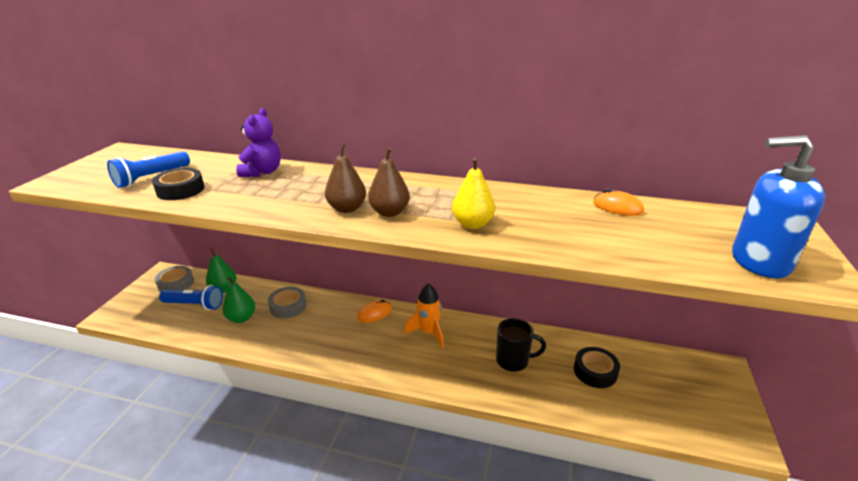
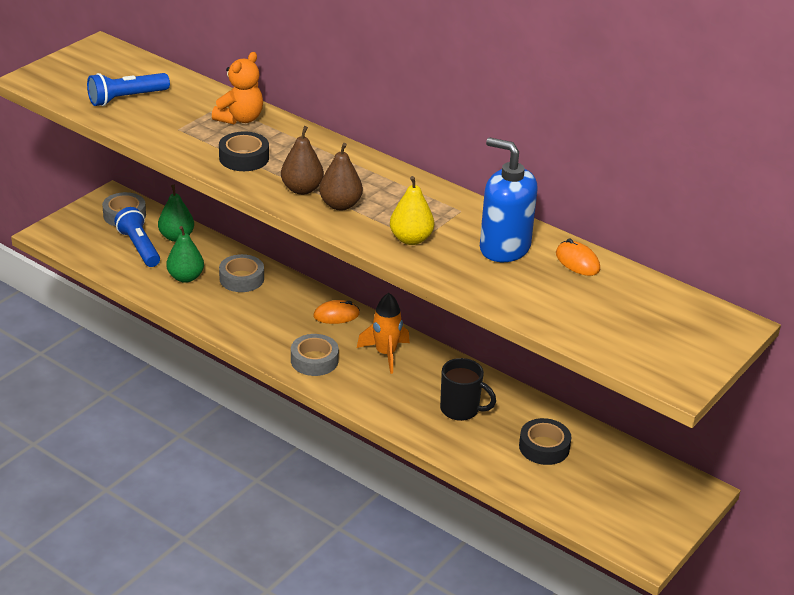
camera: 20 degrees right, 5 degrees up
black tape [152,168,204,200] -> black tape moved to [219,131,269,171]
blue flashlight [159,285,223,310] -> blue flashlight turned 150 degrees counterclockwise [114,207,160,267]
purple teddy bear [236,108,281,177] -> orange teddy bear [212,52,263,125]
blue soap dispenser [732,135,825,278] -> blue soap dispenser moved to [480,137,538,262]
none -> grey tape [291,334,339,376]

